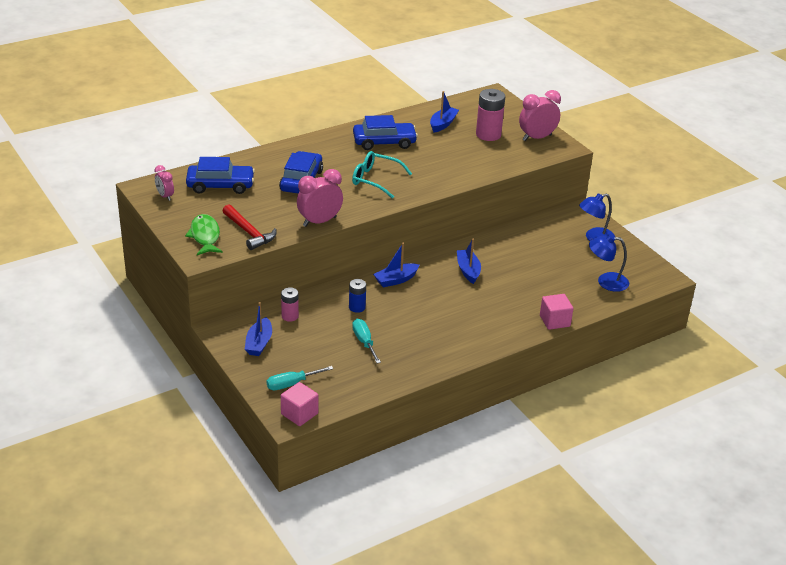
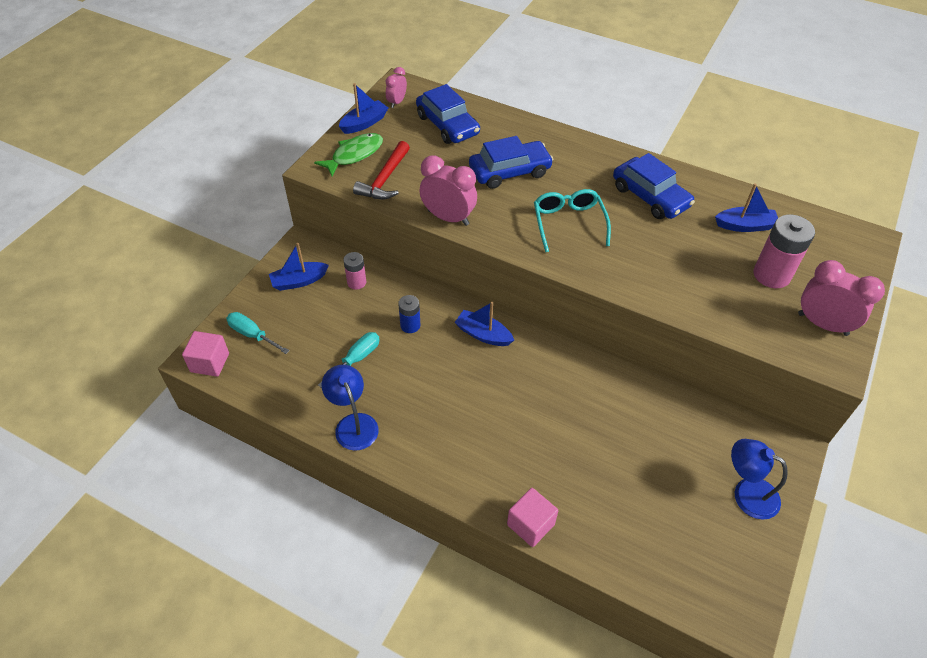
camera: 60 degrees right, 15 degrees up
blue boat [457,238,481,284] -> blue boat moved to [339,83,388,134]
blue lamp [589,234,629,292] -> blue lamp moved to [322,365,379,451]

